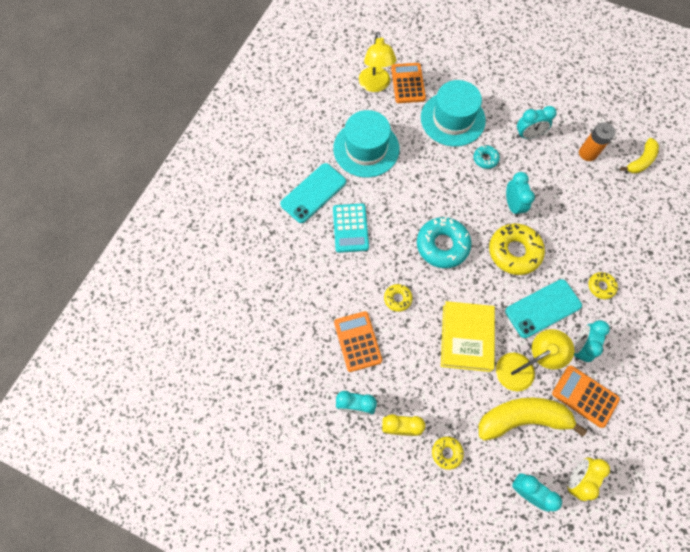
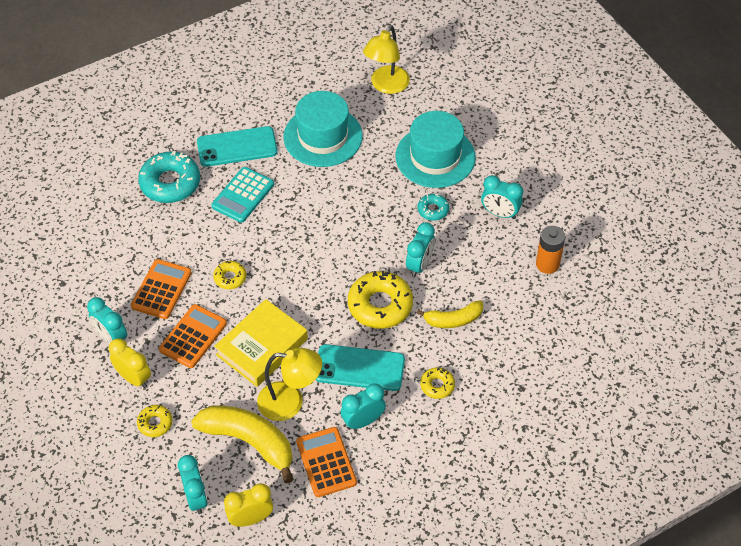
camera: 35 degrees right, 15 degrees down
orange calculator [391,63,426,103] -> orange calculator moved to [159,304,227,368]
turquoise donut [417,217,471,268] -> turquoise donut moved to [138,151,200,203]
yellow banana [620,138,659,174] -> yellow banana moved to [417,301,483,328]

